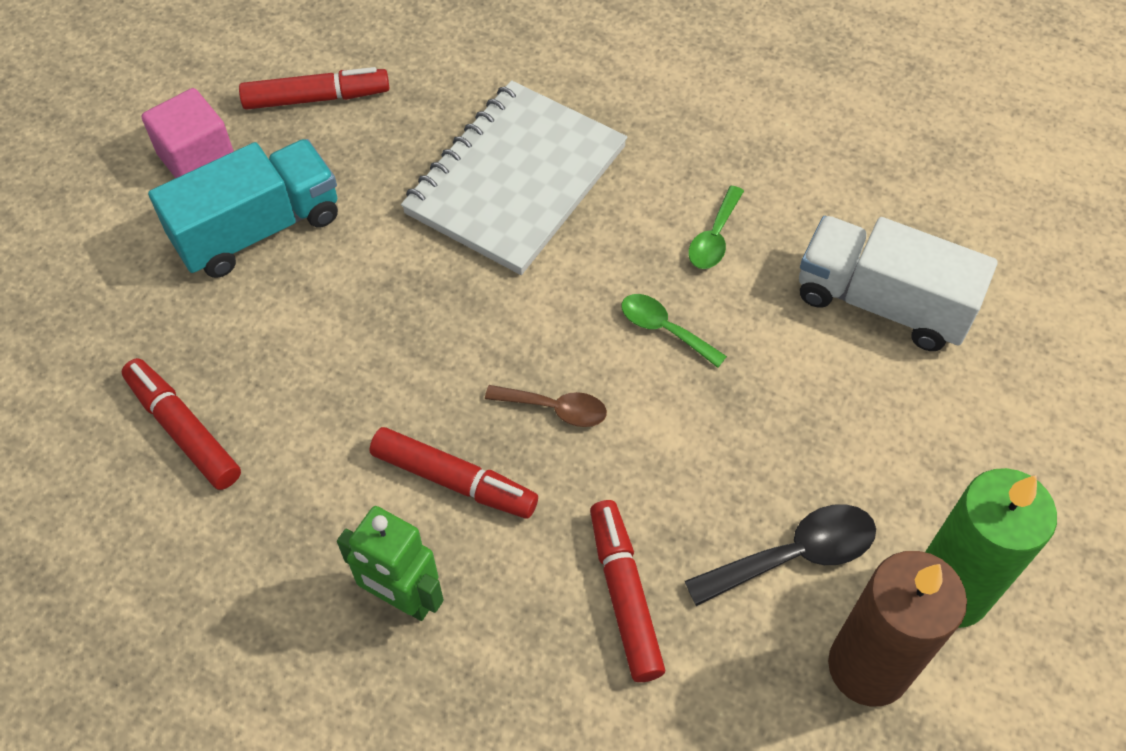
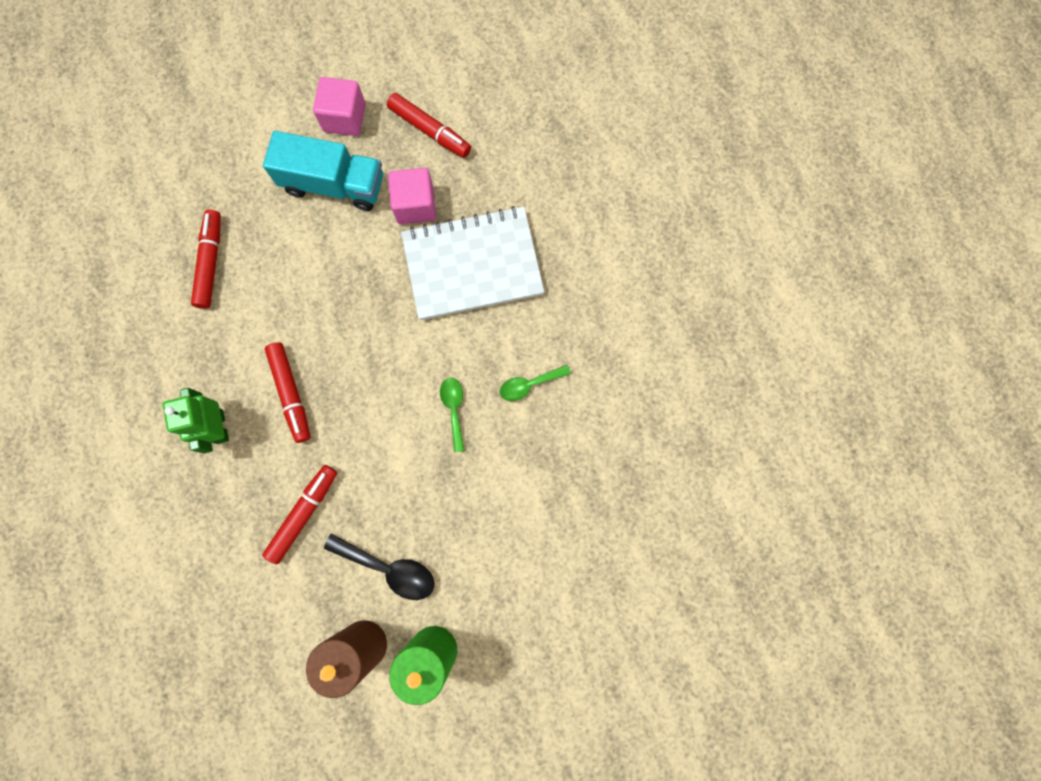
camera: 45 degrees right, 20 degrees up
brown spoon [485,385,607,427] -> none
white truck [799,216,998,351] -> none
none -> pink cube [388,168,436,224]

